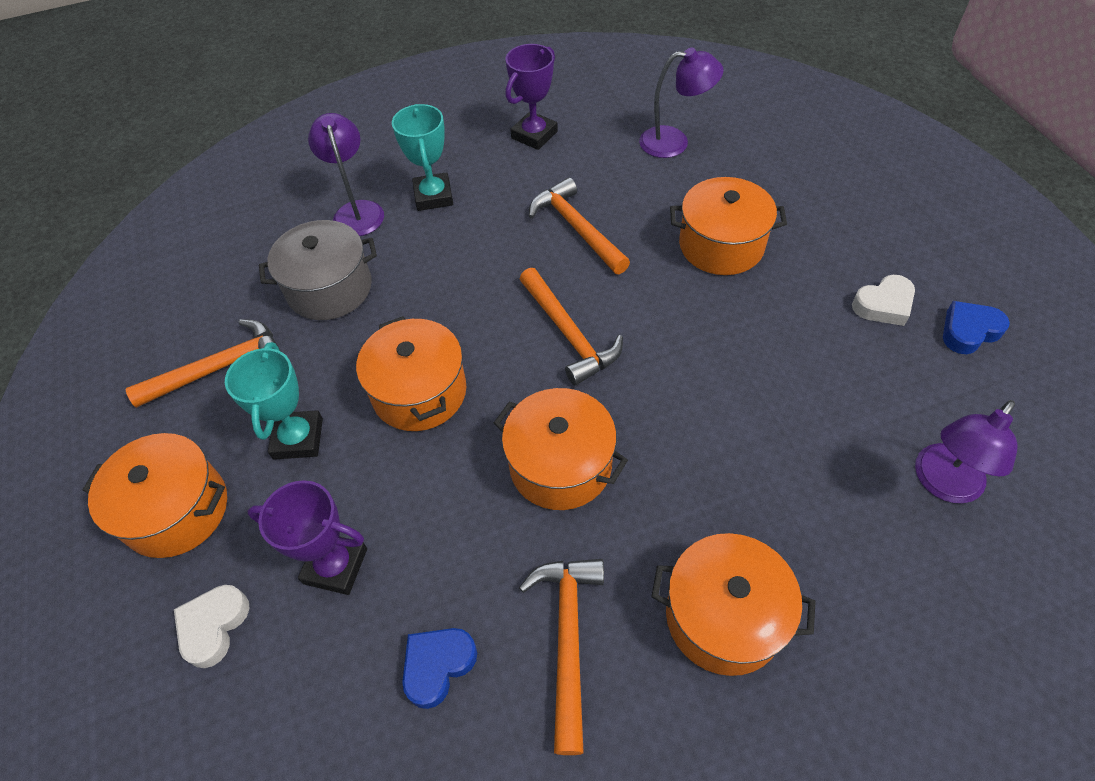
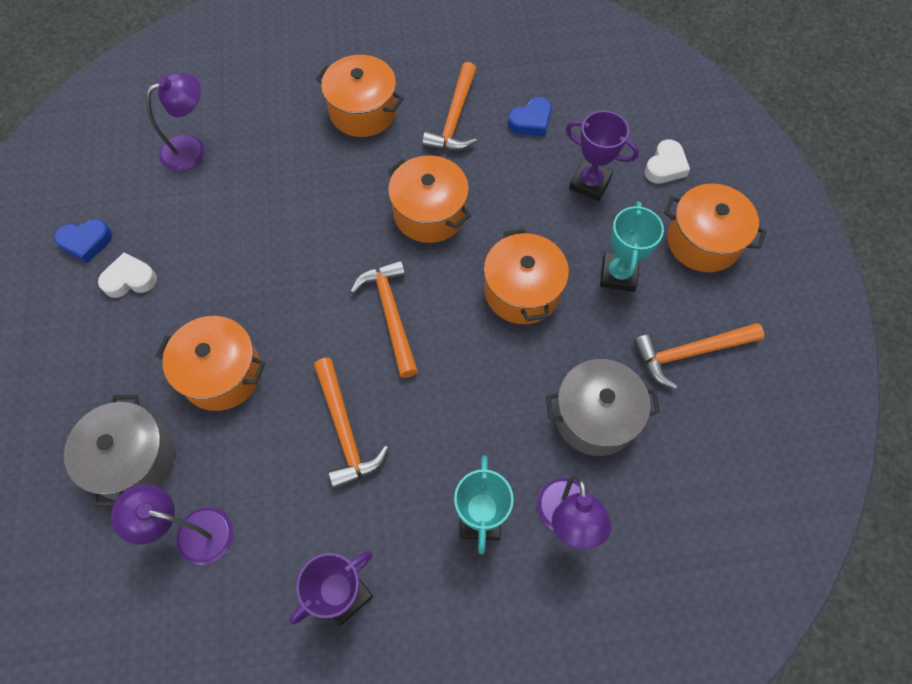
camera: 170 degrees left, 10 degrees up
none -> grey pot [64,395,175,507]

